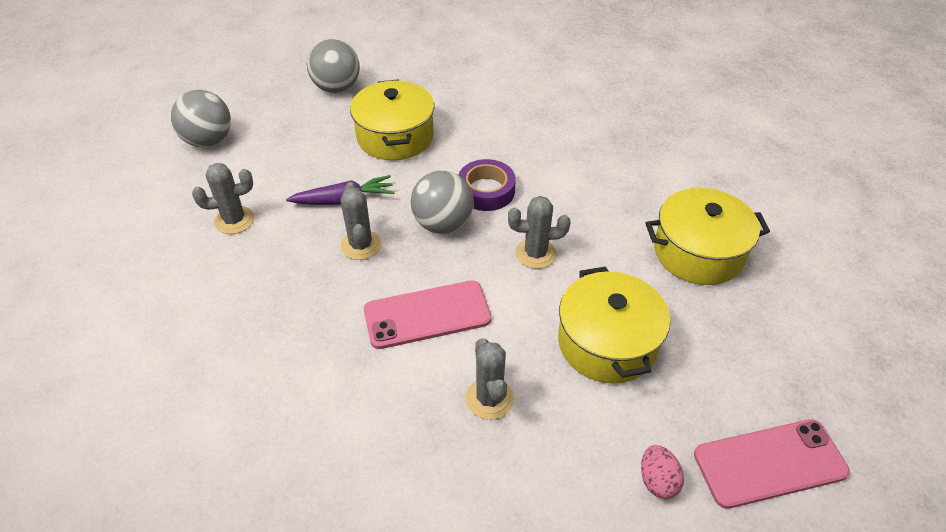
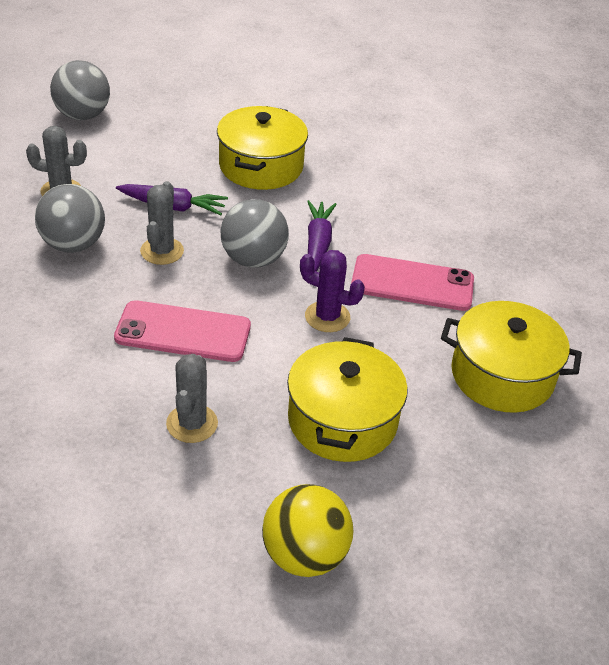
camera: 20 degrees right, 5 degrees down
grey ball [307,39,360,93] -> grey ball moved to [35,184,105,253]
purple tape [458,159,516,211] -> purple carrot [307,200,337,271]
grey cactus [508,196,571,269] -> purple cactus [300,250,365,332]
pink egg [641,445,684,499] -> yellow ball [262,484,354,577]
pink phone [694,419,850,509] -> pink phone moved to [351,254,474,311]

